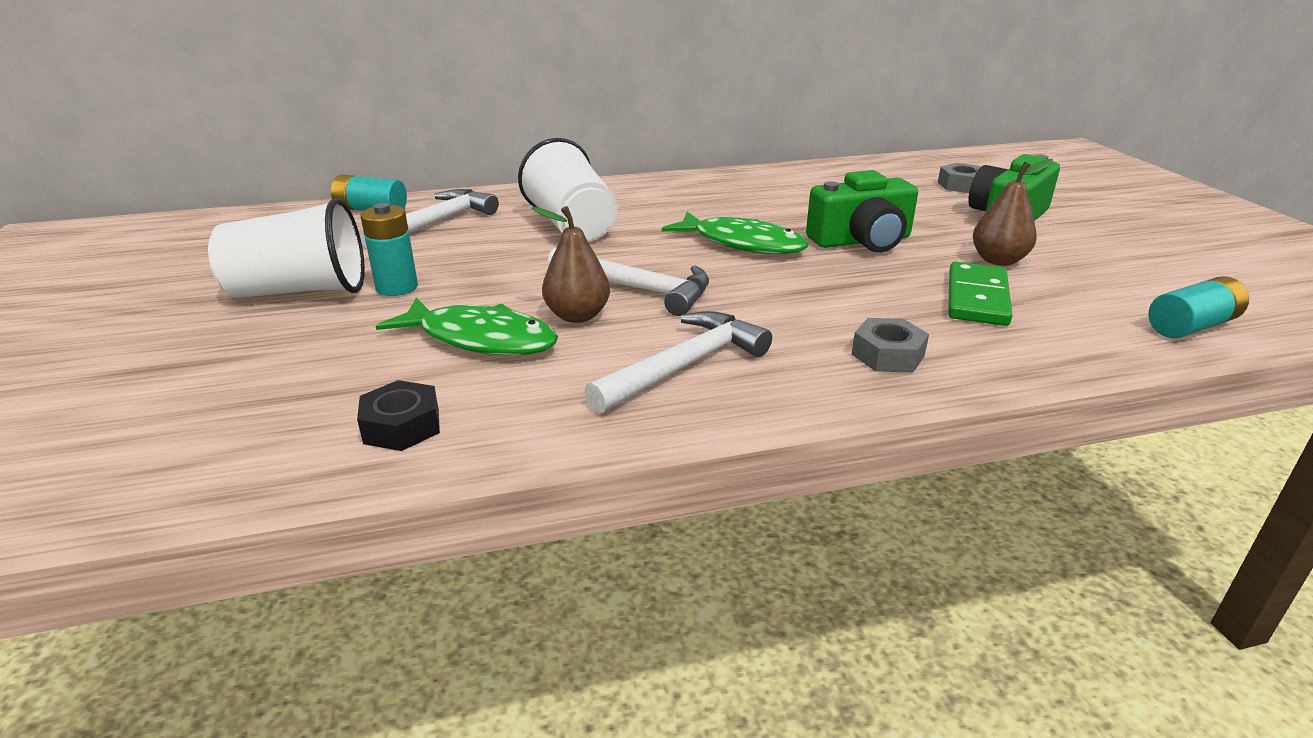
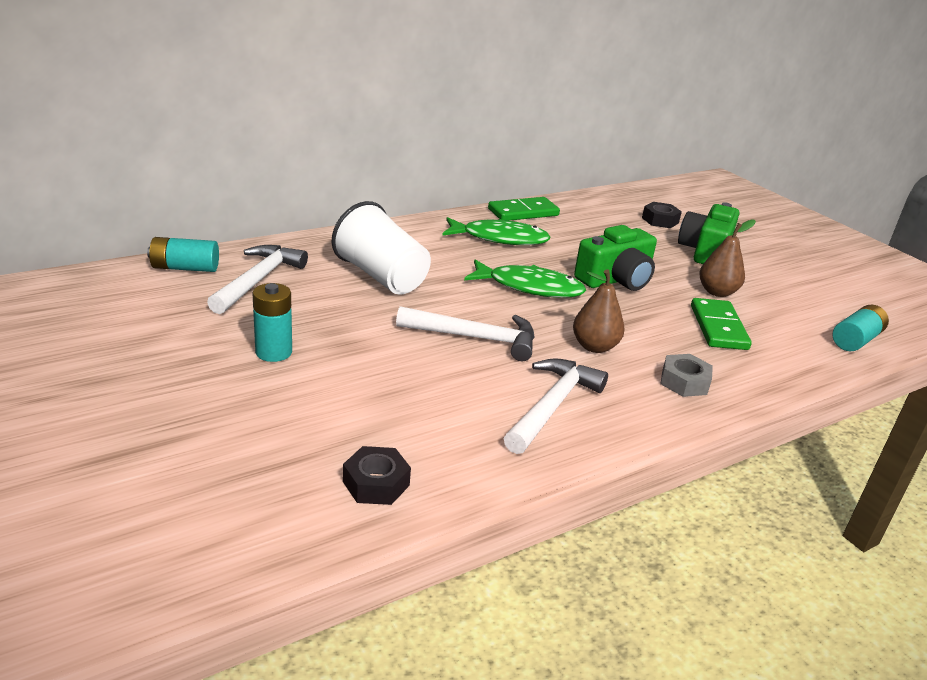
camera: 20 degrees left, 0 degrees up
white cup [208,198,365,298] -> none
green fish [376,297,558,355] -> green fish moved to [442,217,551,245]
brown pear [532,206,610,323] -> brown pear moved to [573,269,625,353]
grey nut [938,163,981,193] -> black nut [642,202,682,228]
none -> green domino [488,197,560,221]

